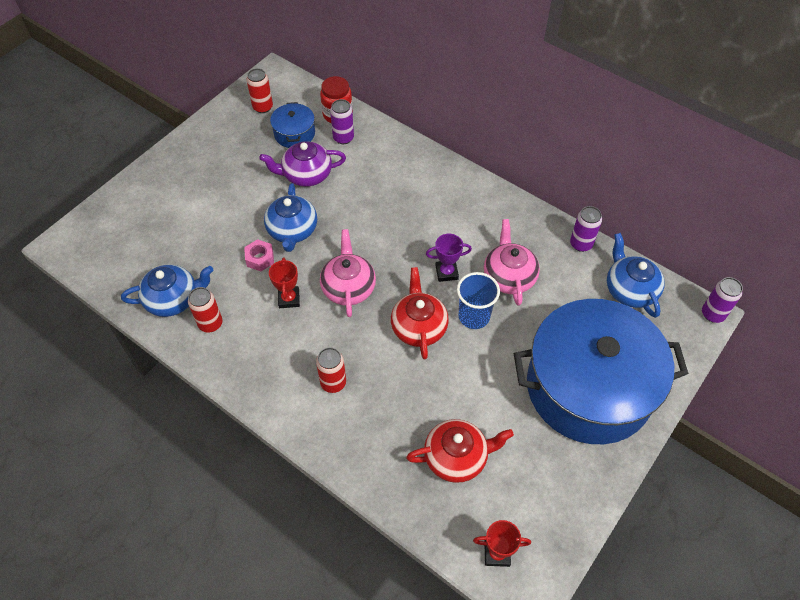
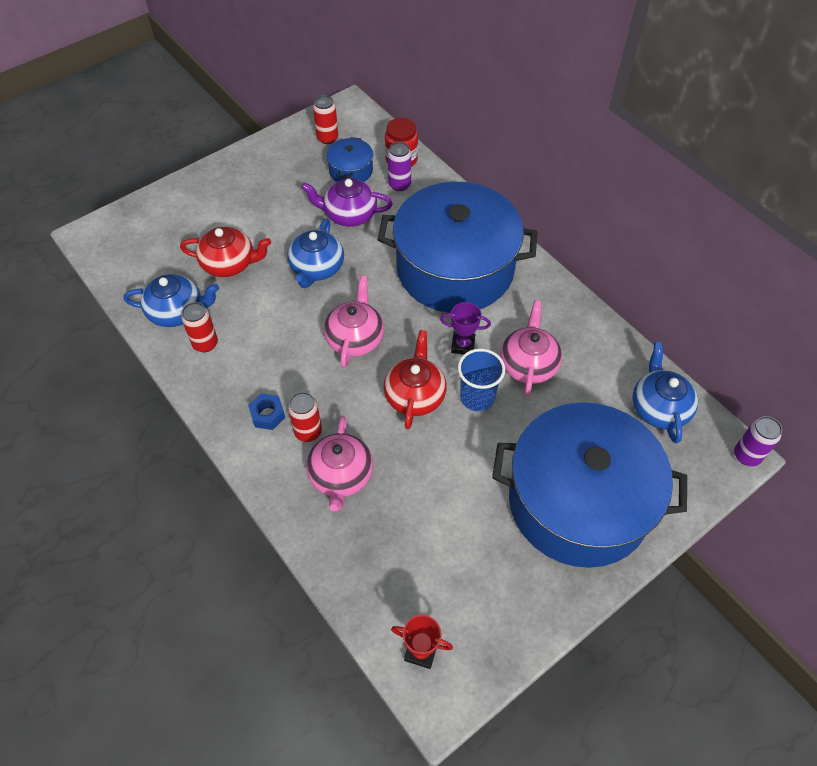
camera: 15 degrees right, 0 degrees up
pink nut [244,239,274,271] -> none
red trophy [269,257,300,308] -> none
red teapot [406,419,514,483] -> red teapot moved to [180,227,271,277]
purple can [570,206,602,252] -> none
none -> blue nut [248,393,285,430]
none -> pink teapot [306,416,373,511]
none -> blue pot [377,182,537,313]

